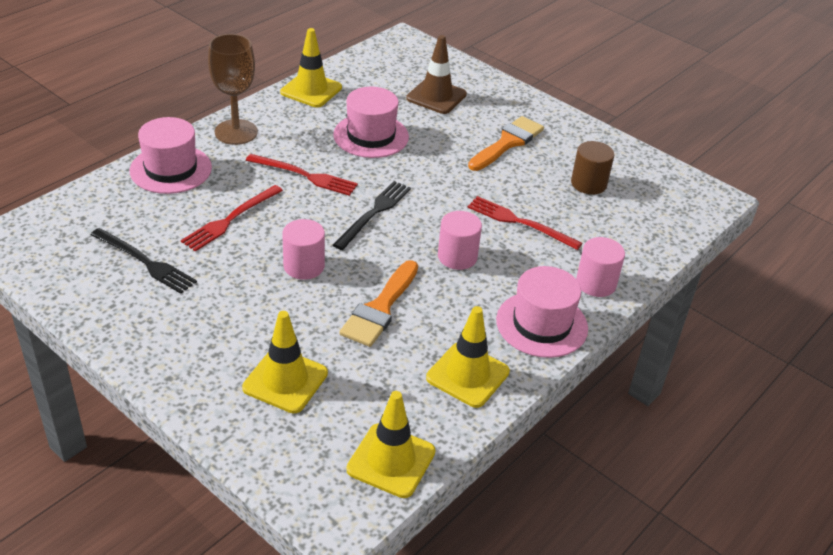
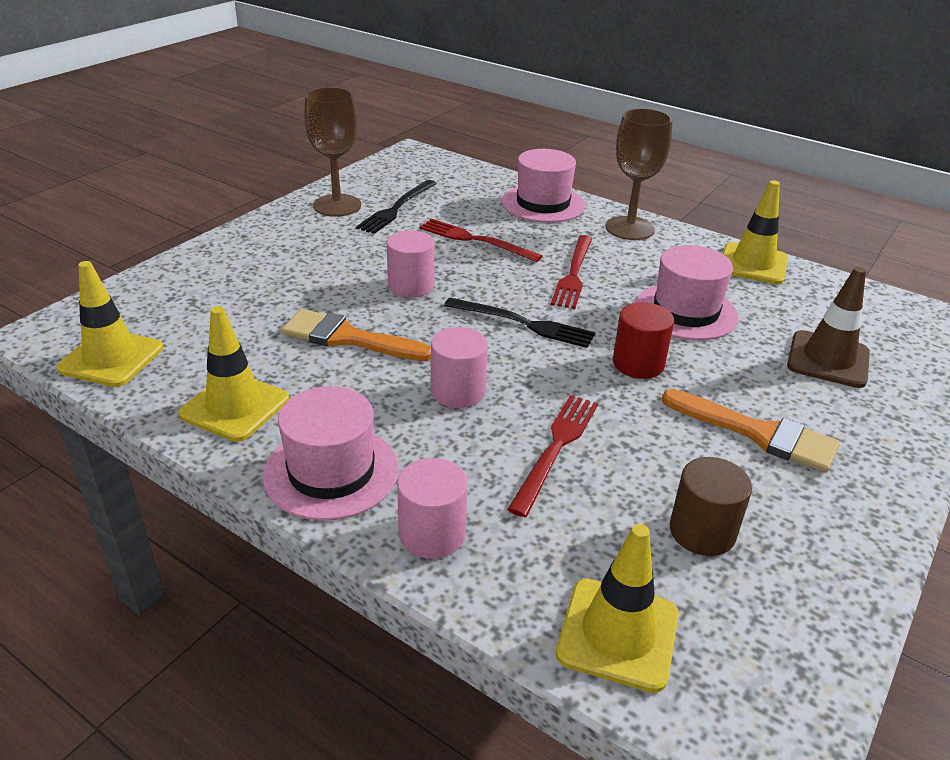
camera: 85 degrees right, 5 degrees down
yellow traffic cone [242,311,328,413] -> yellow traffic cone moved to [556,524,679,693]
none -> brown goblet [304,87,361,217]
none -> red cylinder [613,302,674,379]

